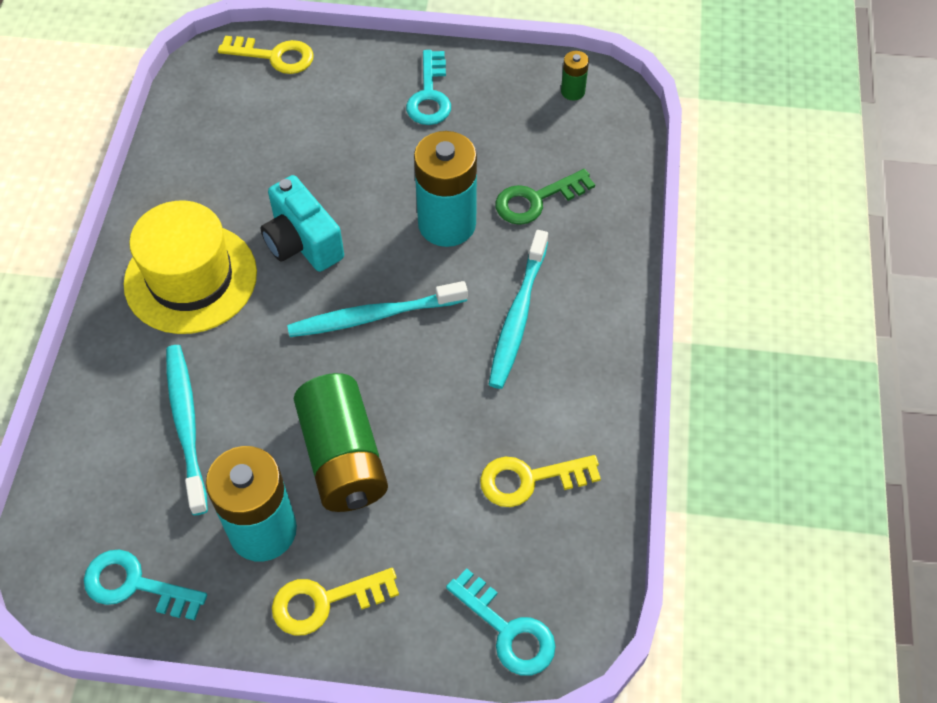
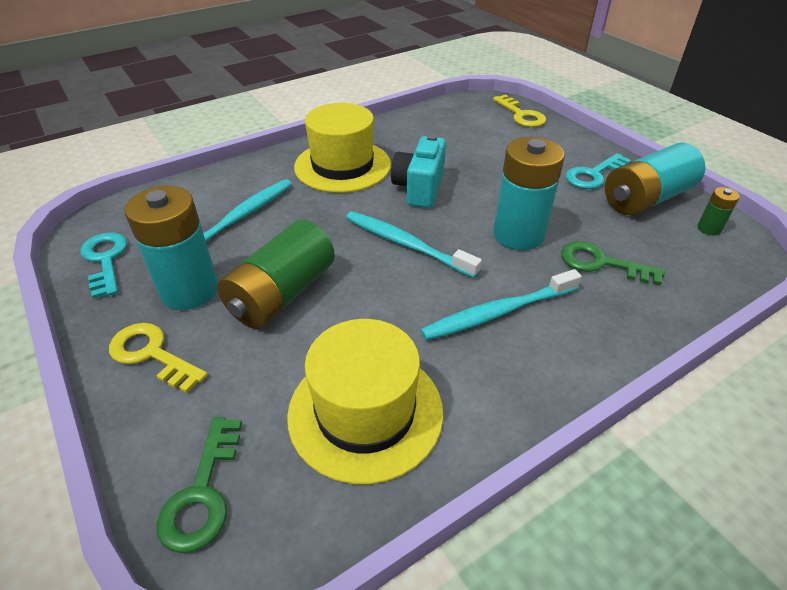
camera: 50 degrees right, 15 degrees down
turquoise key [446,568,556,676] -> green key [157,417,242,553]
yellow key [480,455,601,507] -> yellow hat [287,319,443,484]
none -> turquoise battery [605,143,705,215]

